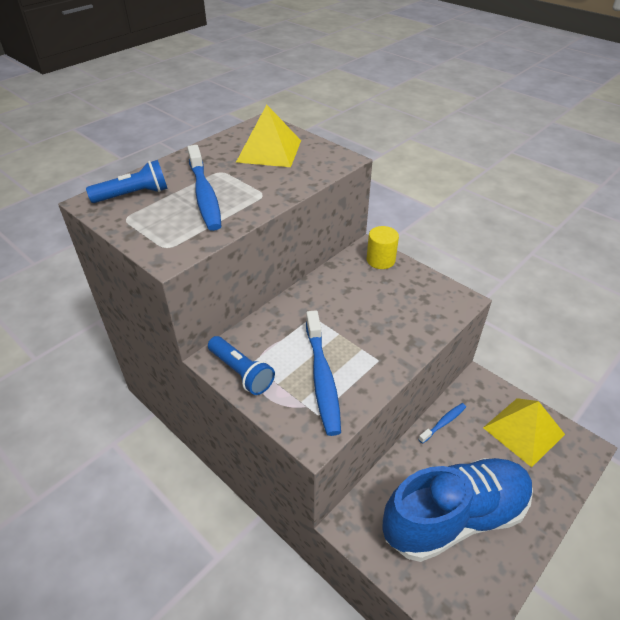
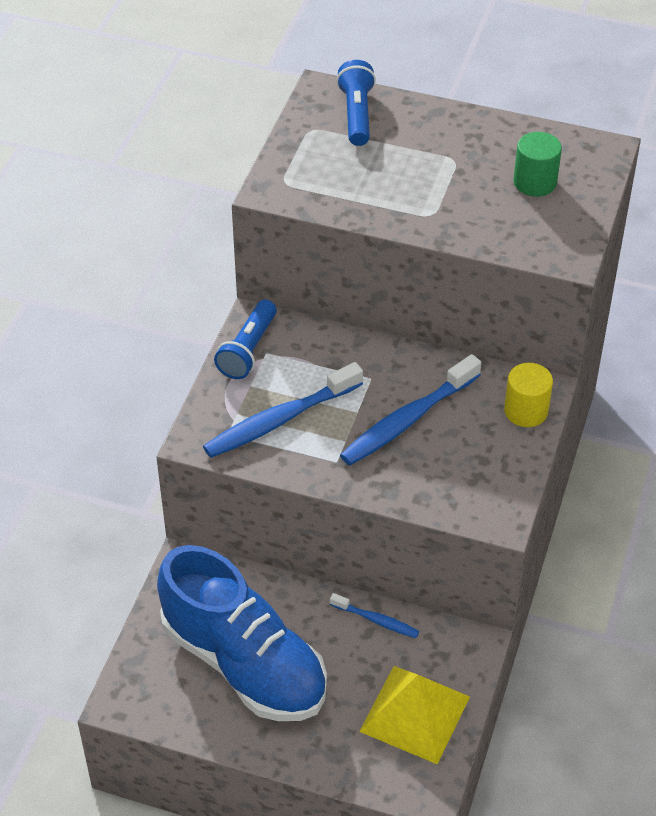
camera: 65 degrees right, 5 degrees up
blue flashlight [86,160,168,203] -> blue flashlight turned 135 degrees counterclockwise [336,60,376,146]
blue toothbrush [187,145,221,231] -> blue toothbrush moved to [340,354,481,465]
yellow pyramid [236,105,301,167] -> green cylinder [514,132,562,197]

